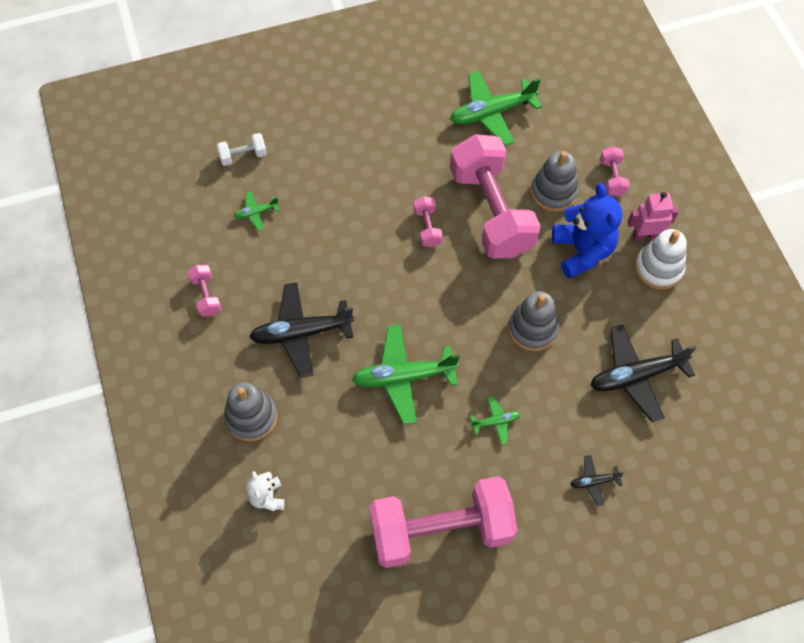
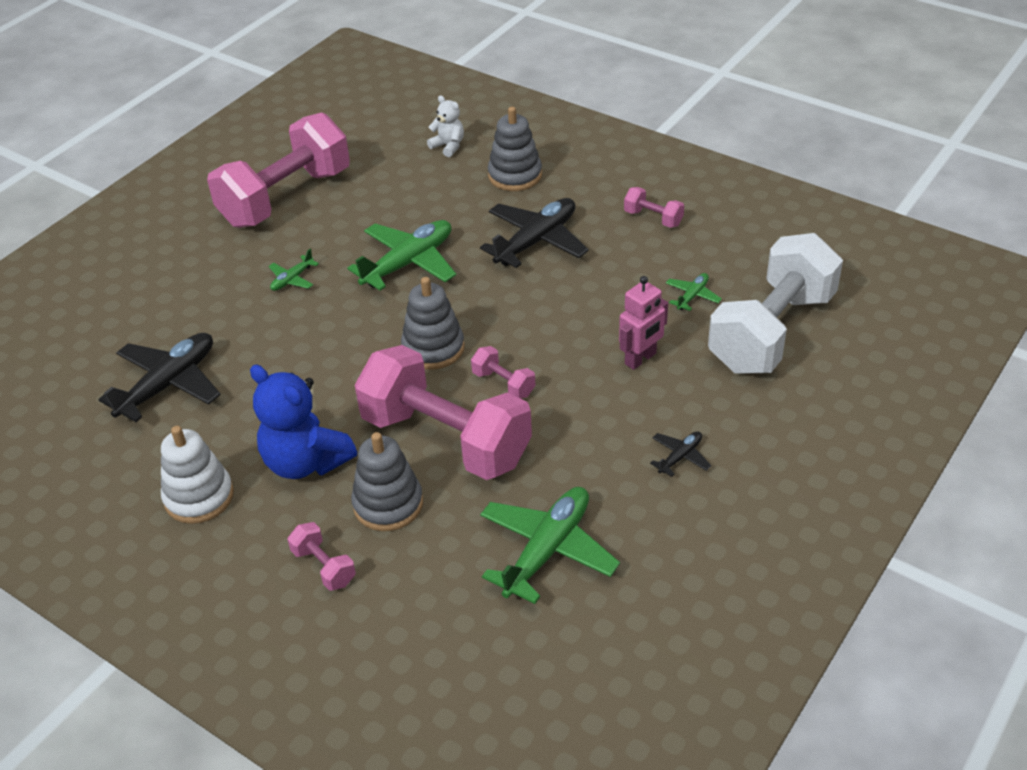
camera: 145 degrees right, 20 degrees down
white dumbbell [217,133,267,166] -> white dumbbell [708,233,843,374], size x2.49
grey stacking toy [508,291,559,351] -> grey stacking toy moved to [401,277,465,370]
black plane [570,455,624,506] -> black plane moved to [650,431,712,477]
pink robot [628,192,679,241] -> pink robot moved to [619,276,668,370]

